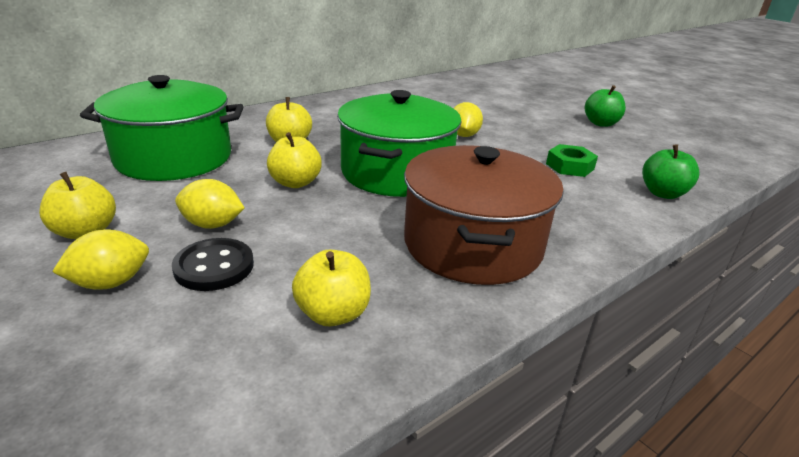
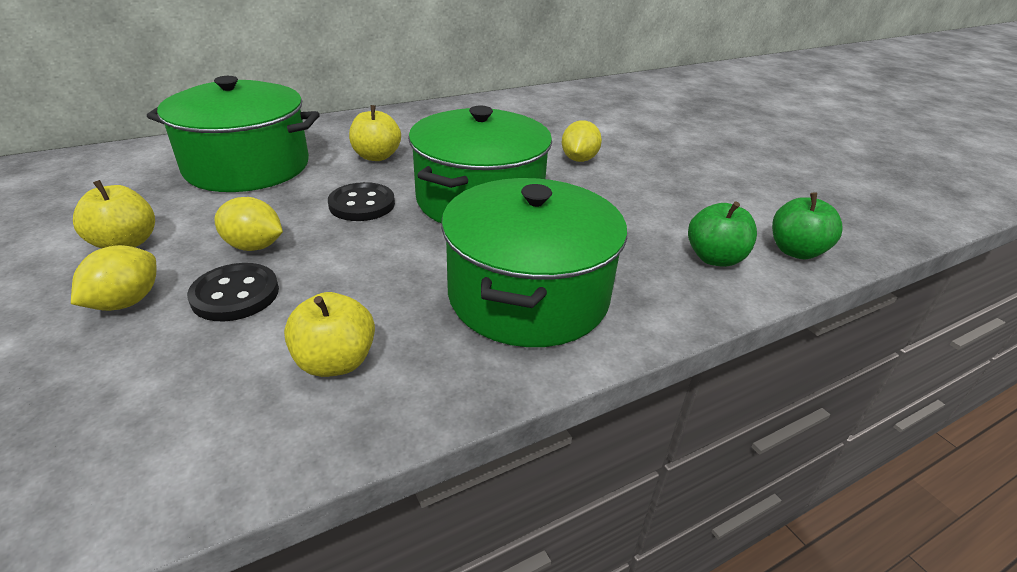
camera: 10 degrees right, 5 degrees up
yellow lemon [52,229,149,290] -> yellow lemon turned 45 degrees counterclockwise [71,245,156,311]
yellow apple [267,132,322,188] -> black button [328,182,395,221]
brown pot [404,145,564,285] -> green pot [441,178,627,347]
green nut [546,144,598,177] -> none
green apple [585,85,626,127] -> green apple moved to [688,202,757,267]

